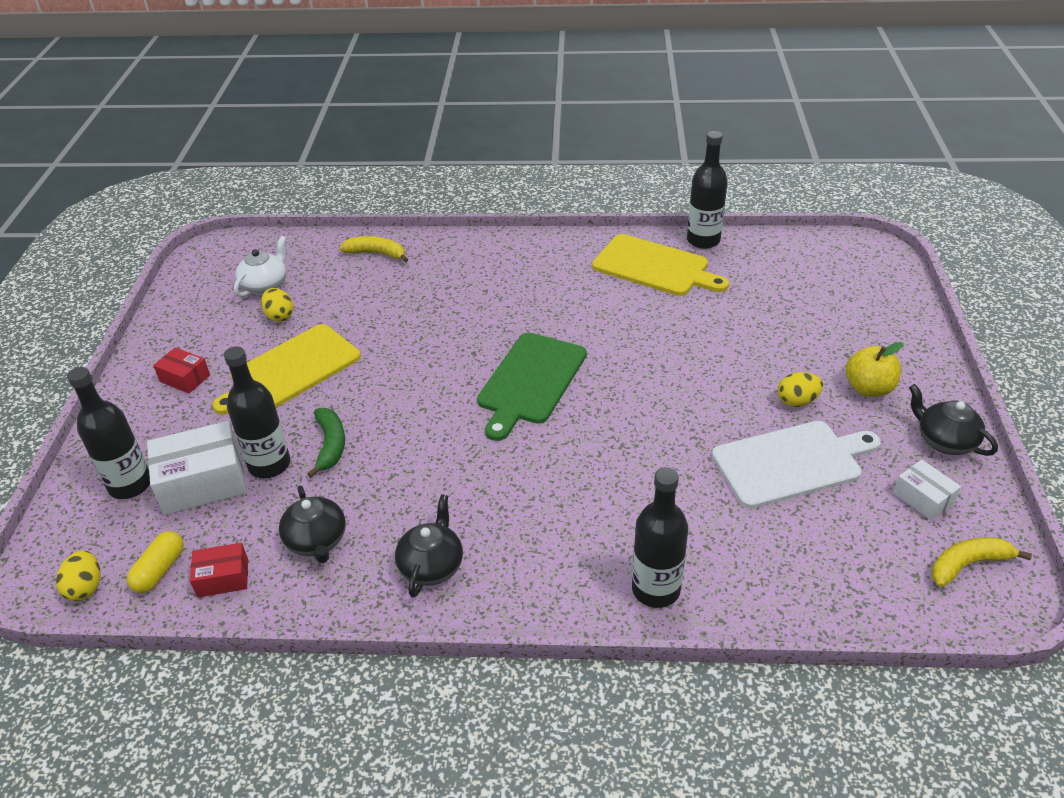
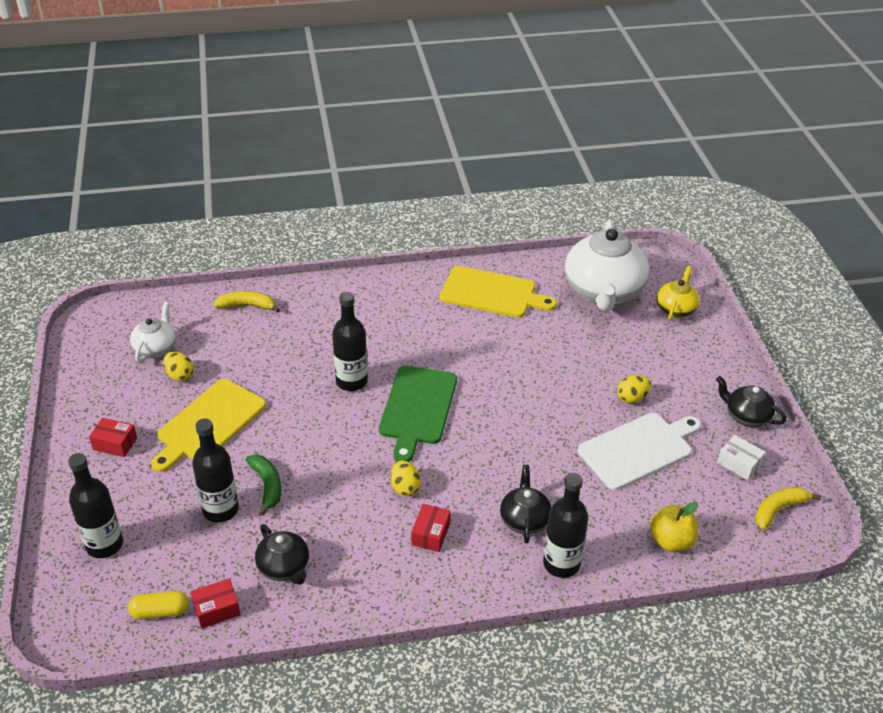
camera: 15 degrees left, 0 degrees up
yellow egg [56,550,100,601] -> yellow egg moved to [391,460,421,496]
yellow capsule [127,531,184,593] -> yellow capsule turned 75 degrees clockwise [128,591,189,619]
white box [147,421,247,515] -> none
black teapot [395,494,463,598] -> black teapot moved to [500,465,551,544]
black bottle [687,131,728,249] -> black bottle moved to [332,292,368,391]
yellow apple [846,342,903,397] -> yellow apple moved to [650,502,698,552]
none -> red box [411,504,451,552]
none -> white teapot [565,220,649,312]
none -> yellow teapot [657,266,700,321]

